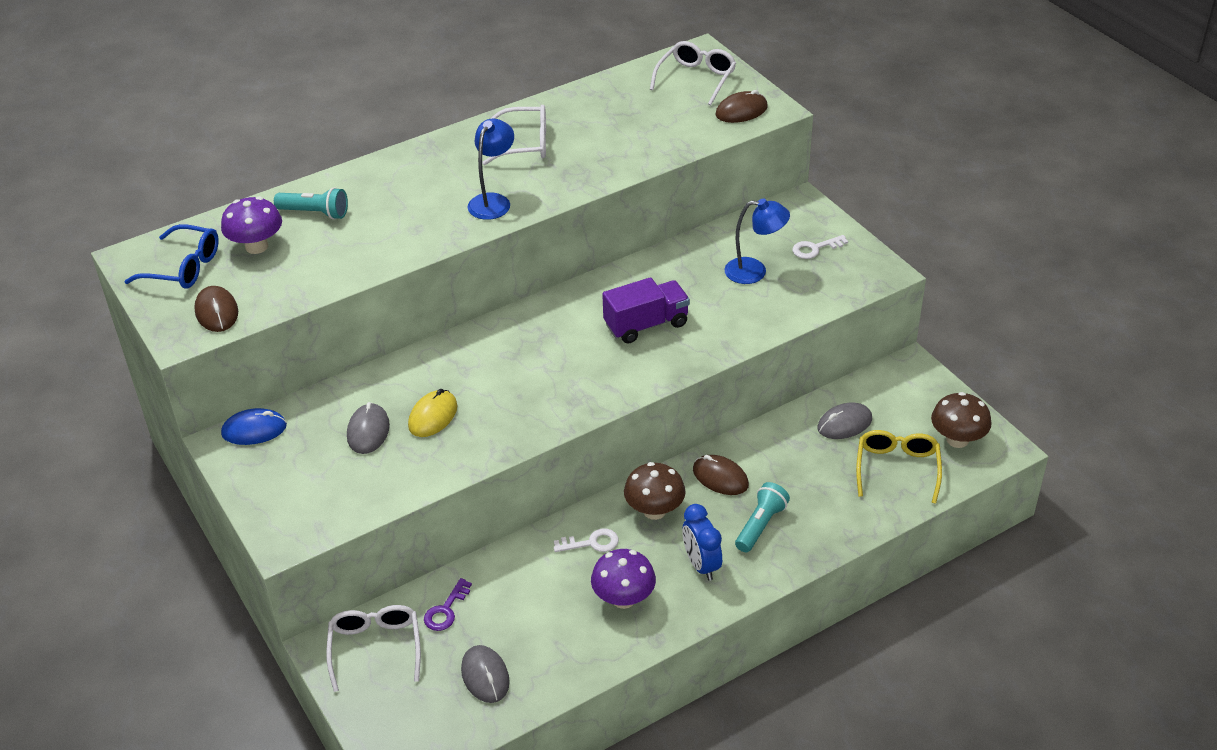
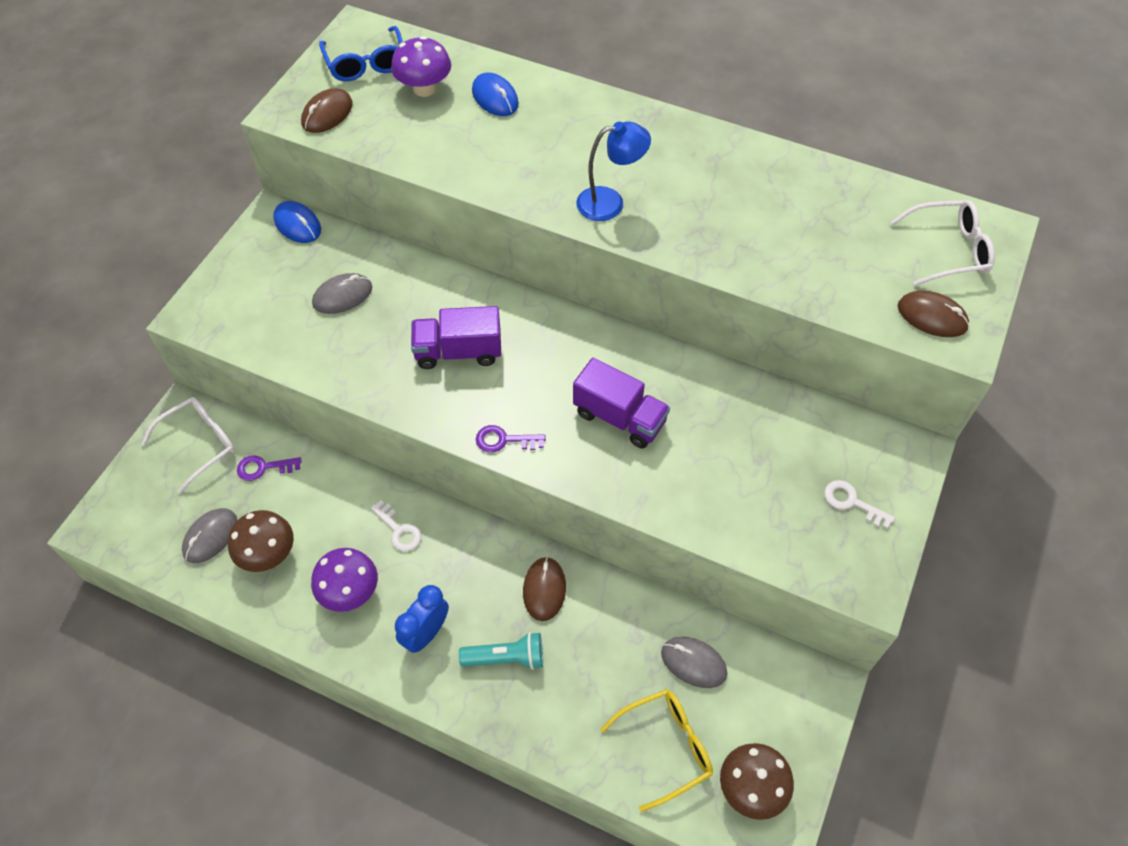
camera: 55 degrees right, 15 degrees up
turquoise flashlight [274,187,348,220] -> blue mouse [472,73,519,116]
yellow mouse [408,389,457,437] -> none
white glasses [482,105,546,165] -> none
brown mushroom [624,462,686,520] -> brown mushroom moved to [228,510,294,572]
blue lamp [724,198,790,284] -> none
none -> purple truck [411,306,501,369]
none -> purple key [476,425,546,453]

